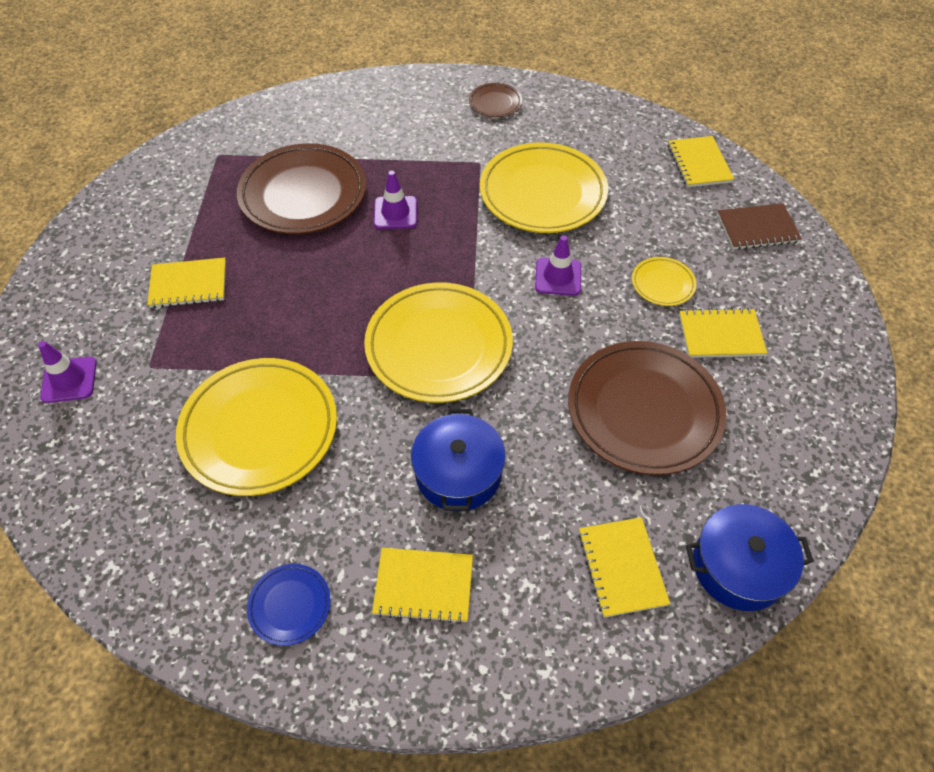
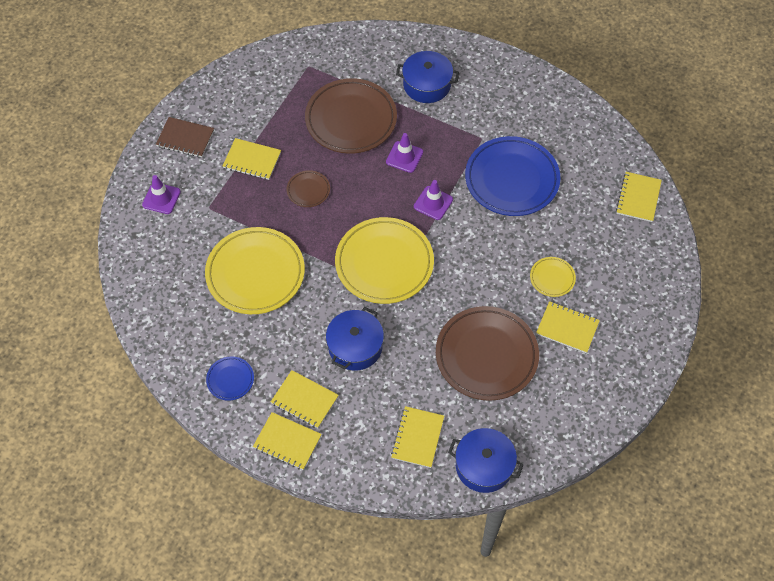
camera: 25 degrees right, 5 degrees up
brown plate [469,83,522,117] -> brown plate moved to [287,170,330,207]
yellow plate [480,142,608,233] -> blue plate [465,136,560,216]
purple traffic cone [535,235,581,296] -> purple traffic cone moved to [414,180,453,220]
brown notebook [717,203,802,250] -> brown notebook moved to [156,117,214,157]
none -> yellow notebook [253,412,322,470]
none -> blue pot [396,51,459,103]

